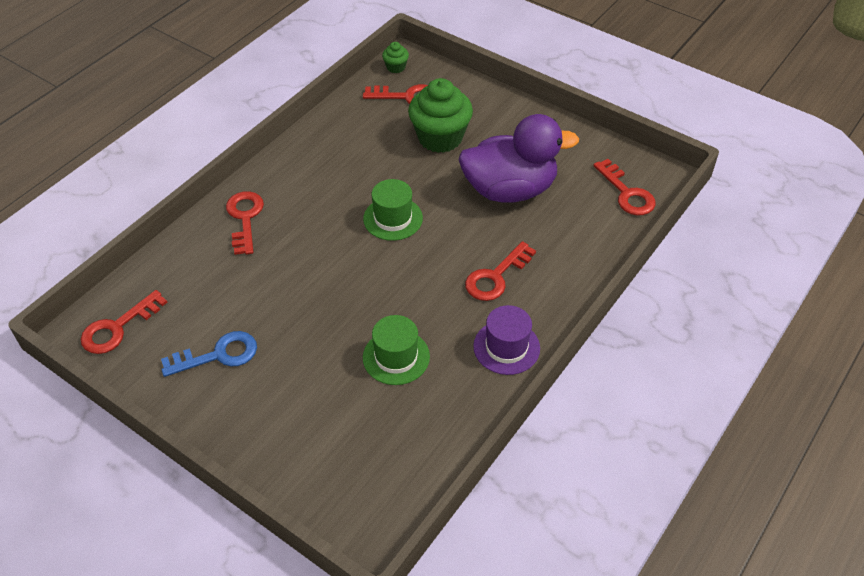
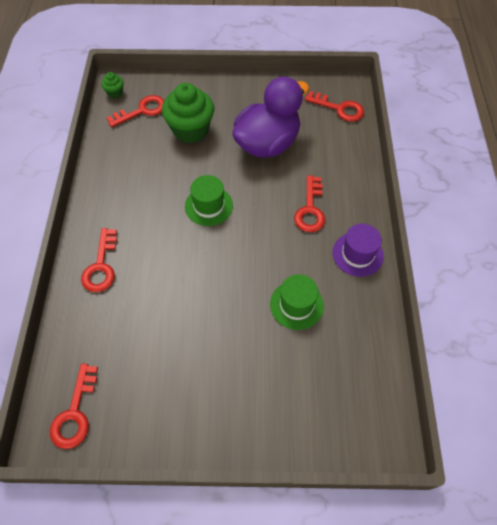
camera: 35 degrees left, 10 degrees up
blue key [161,331,257,377] -> none
red key [226,191,264,255] -> red key turned 135 degrees counterclockwise [81,228,117,292]

